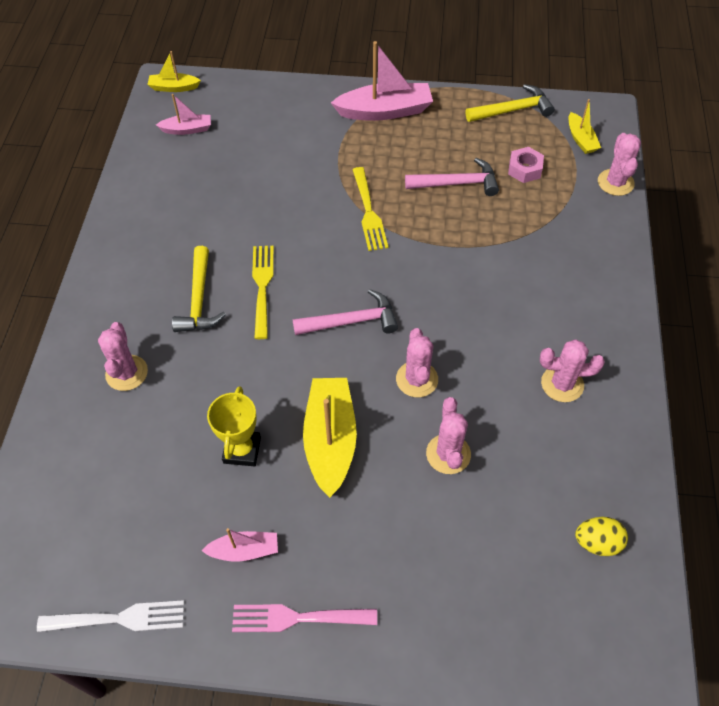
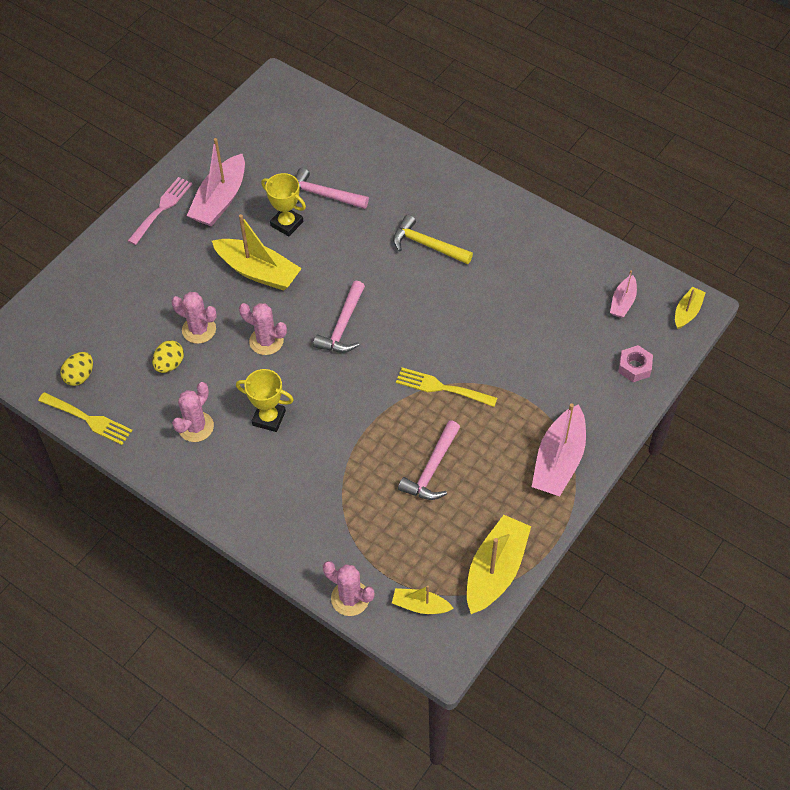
camera: 120 degrees right, 0 degrees up
white fork [37,600,184,632] -> none
pink cactus [98,322,148,391] -> none
pink boat [201,528,278,562] -> pink boat [187,138,245,227], size x1.86
yellow fork [252,246,274,339] -> yellow fork moved to [38,392,133,445]
yellow hammer [466,84,555,122] -> yellow boat [467,515,531,614]
pink nut [508,147,544,183] -> pink nut moved to [618,345,653,382]
none -> yellow egg [152,340,184,373]
none -> yellow trophy [236,369,294,432]
none -> pink hammer [296,168,369,209]

